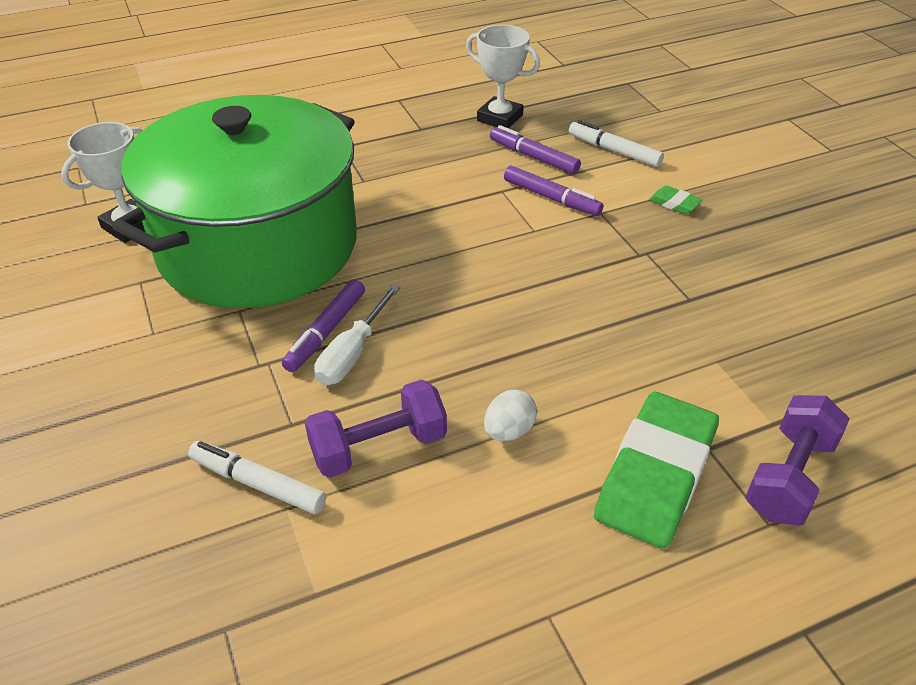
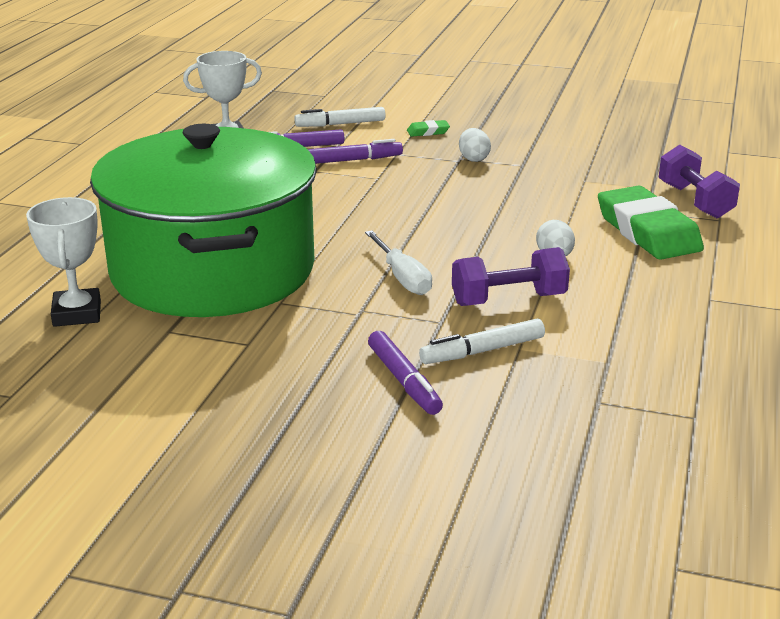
camera: 50 degrees left, 15 degrees down
purple marker [282,279,365,372] -> purple marker moved to [368,331,443,415]
purple dumbbell [305,379,447,478] -> purple dumbbell turned 60 degrees clockwise [452,247,570,306]
none -> white egg [459,128,491,162]

